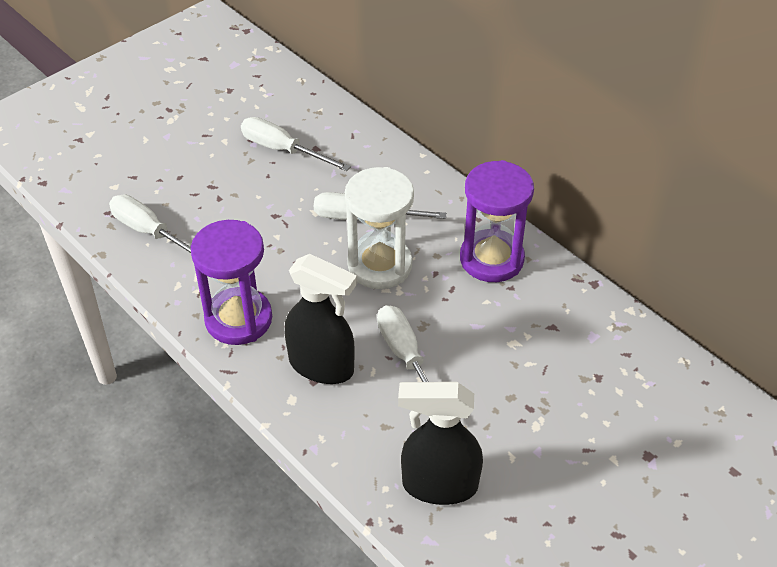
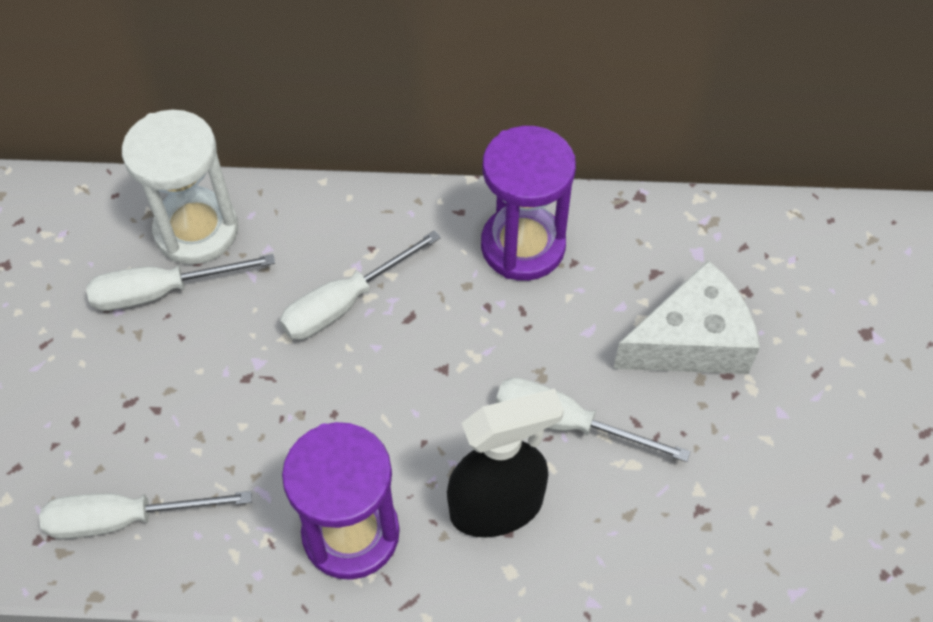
camera: 45 degrees left, 10 degrees up
white hourglass [345,167,414,289] -> white hourglass moved to [122,110,238,265]
black spray bottle [398,382,483,505] -> none
none -> white cheese [613,260,760,374]

